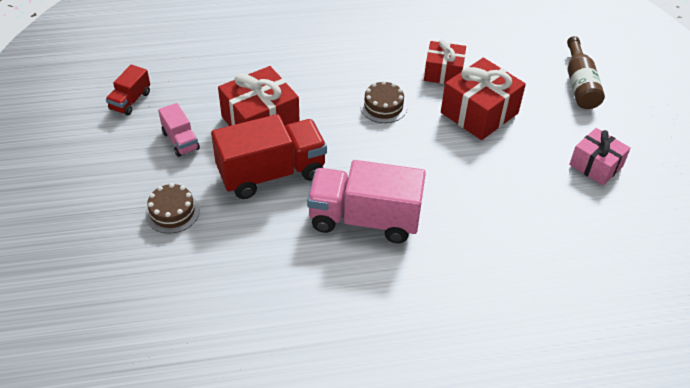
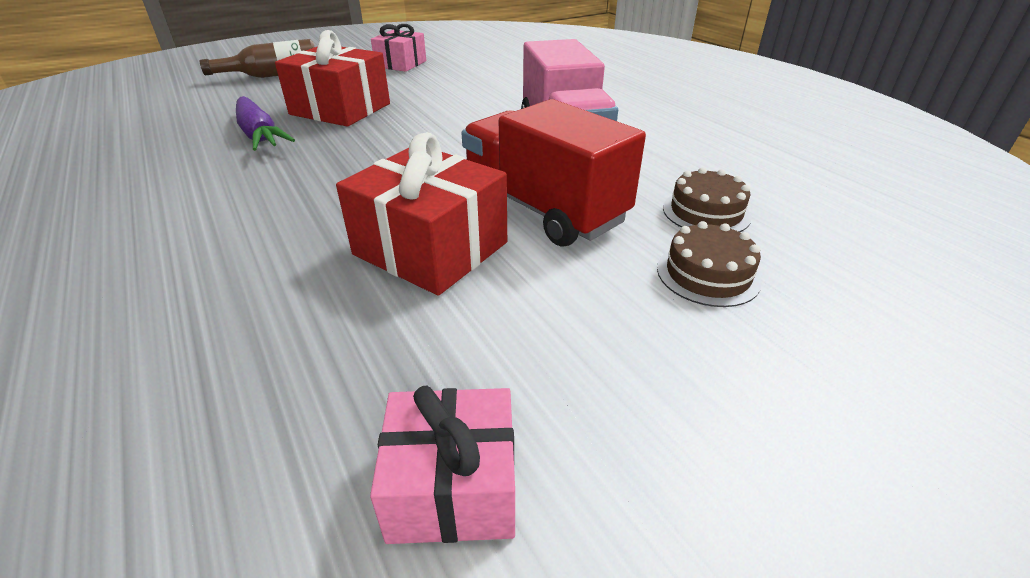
camera: 110 degrees left, 10 degrees down
red truck [106,65,150,116] -> pink gift [370,386,515,544]
pink truck [158,103,200,157] -> none
brown cake [360,81,407,123] -> brown cake moved to [663,167,752,232]
red gift [424,39,466,84] -> purple carrot [236,96,295,151]

